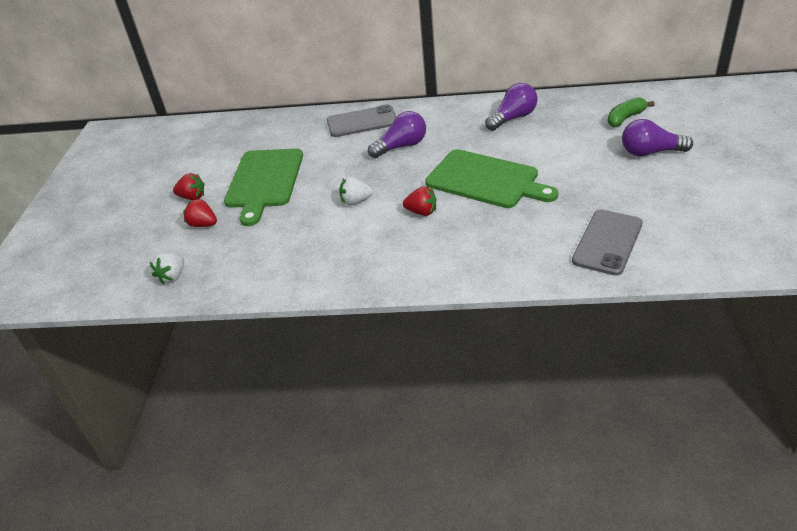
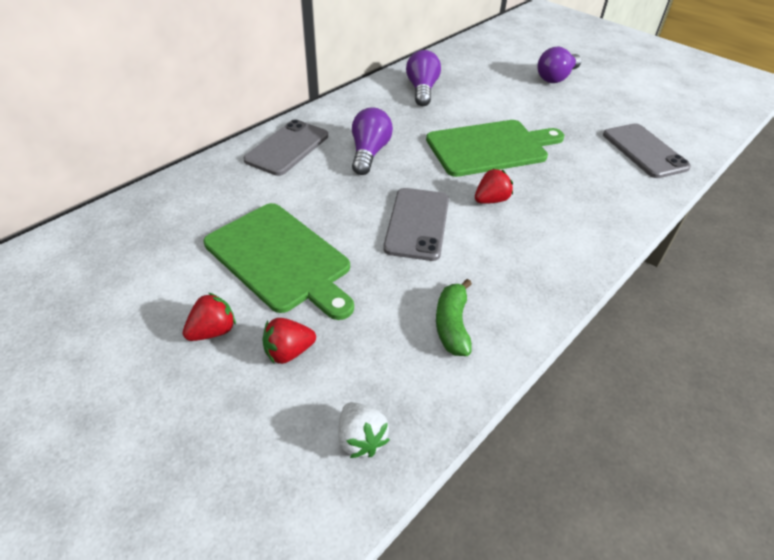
camera: 55 degrees left, 5 degrees up
white strawberry [339,177,373,205] -> grey phone [383,188,449,261]
green banana [608,97,654,127] -> green banana moved to [436,279,472,356]

